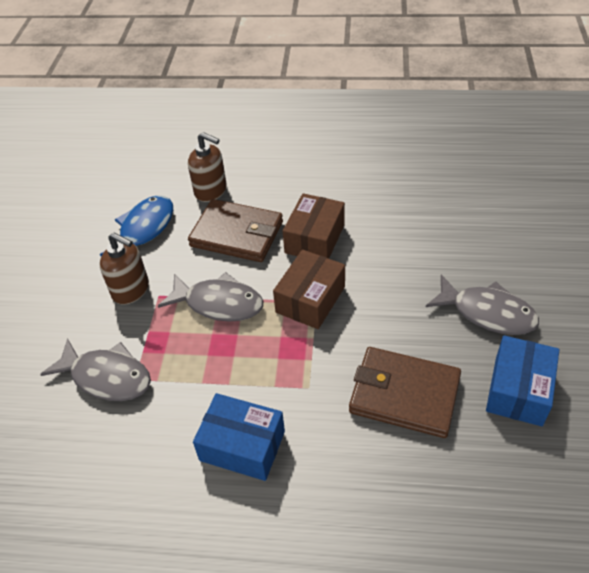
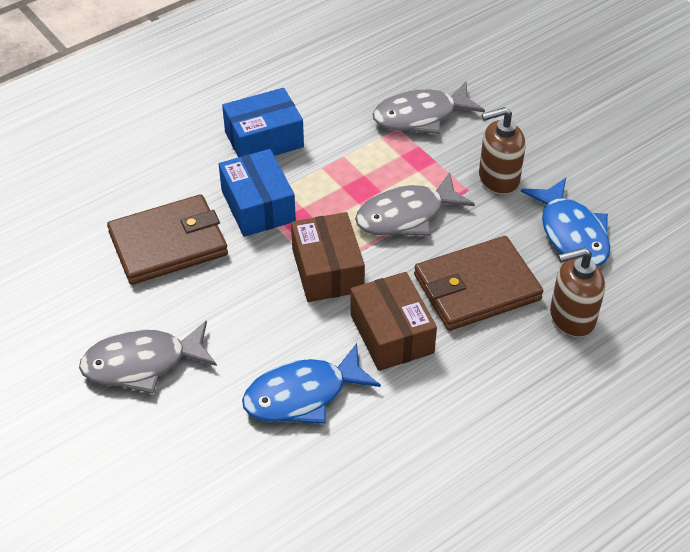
camera: 135 degrees right, 0 degrees up
blue box [486,335,559,426] -> blue box moved to [219,149,296,237]
none -> blue fish [242,343,381,424]

